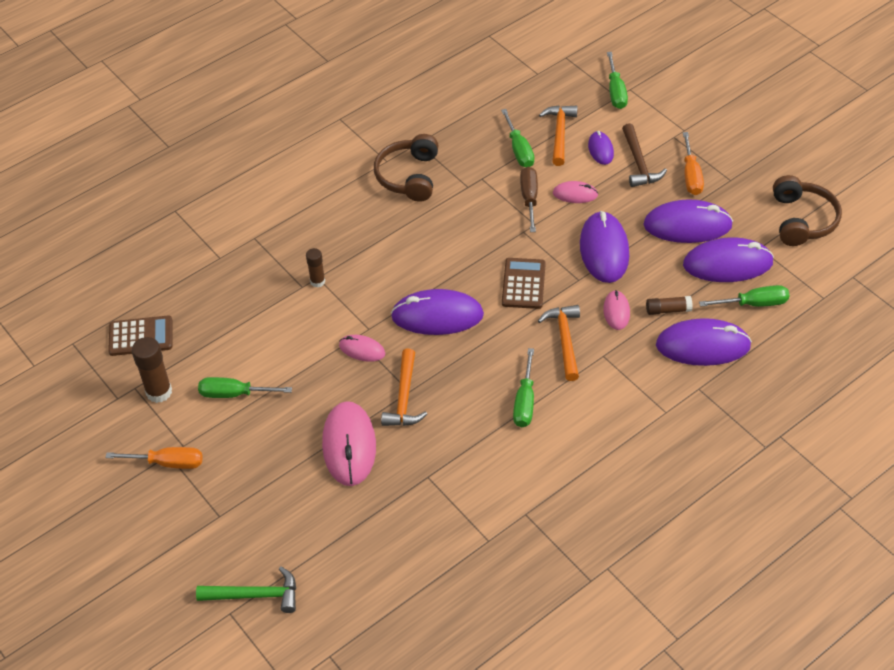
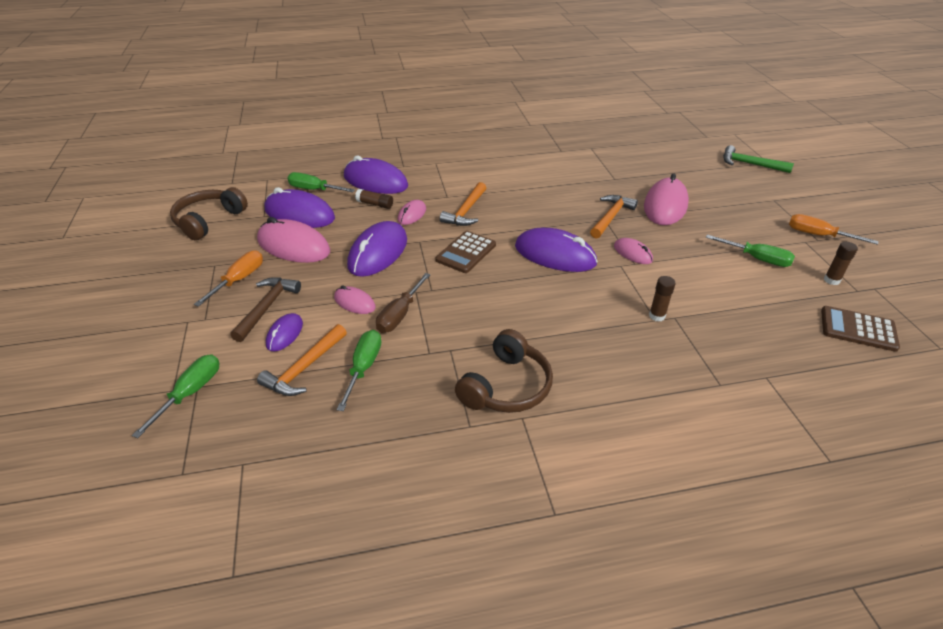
camera: 155 degrees left, 10 degrees down
brown glue stick [132,337,172,403] -> brown glue stick [824,242,858,285], size x0.61
green screwdriver [513,348,534,427] -> none
purple mouse [643,199,733,243] -> pink mouse [257,217,330,263]

